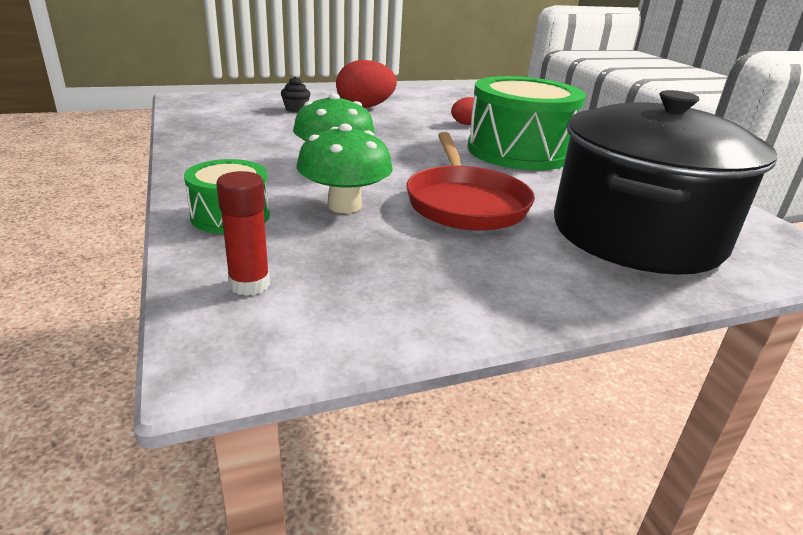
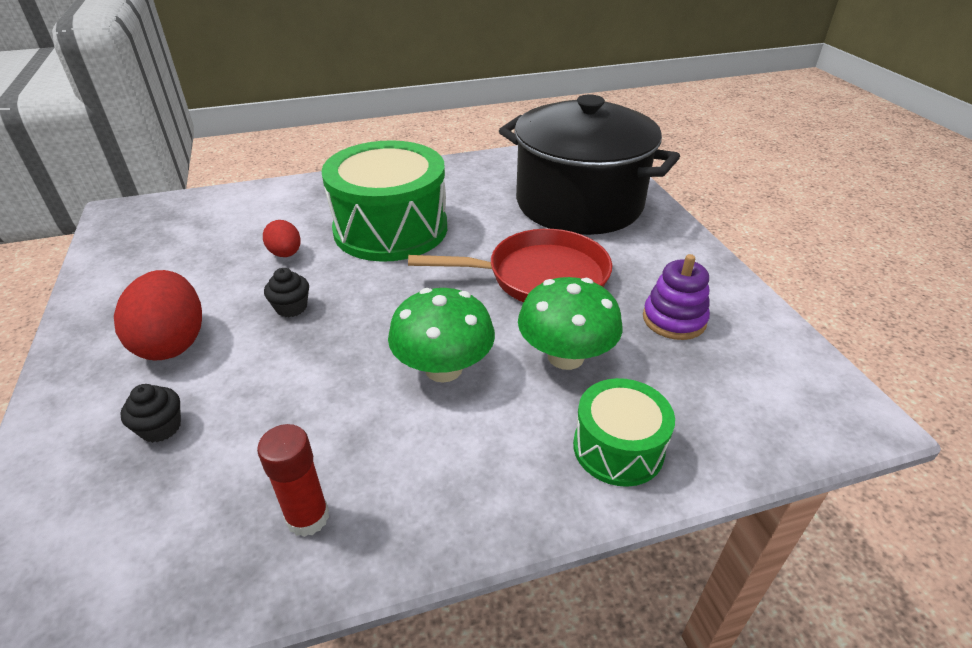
camera: 85 degrees left, 10 degrees up
red glue stick [216,171,270,296] -> red glue stick moved to [257,424,329,537]
none -> black cupcake [264,268,309,317]
none -> purple stacking toy [643,254,710,340]

